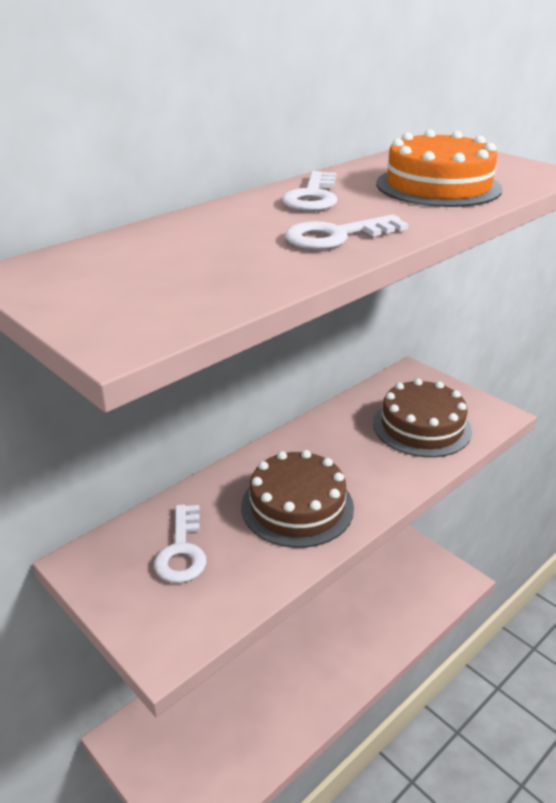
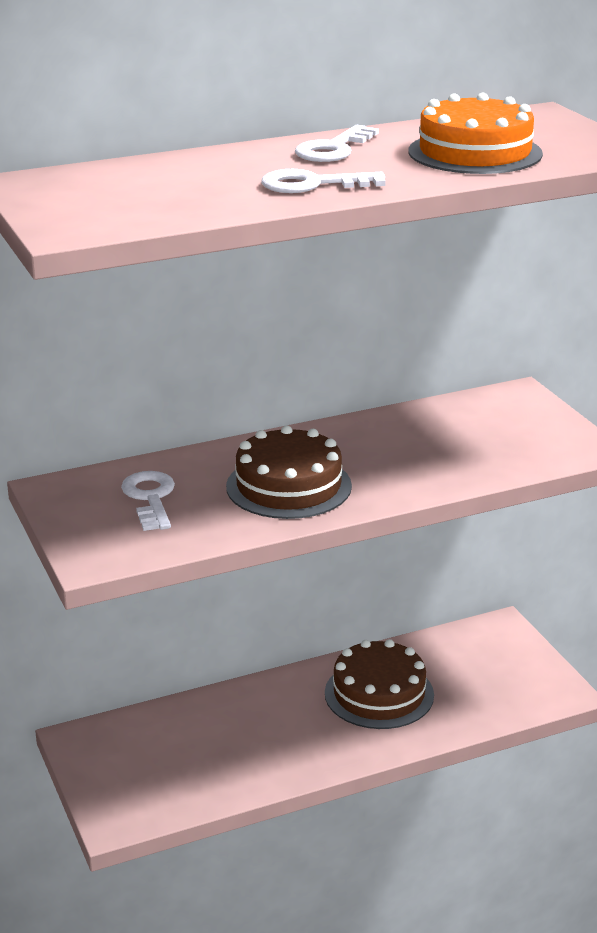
camera: 20 degrees right, 5 degrees down
white key [154,505,206,583] -> white key turned 150 degrees clockwise [121,471,175,531]
brown cake [373,379,472,457] -> brown cake moved to [325,639,434,729]

